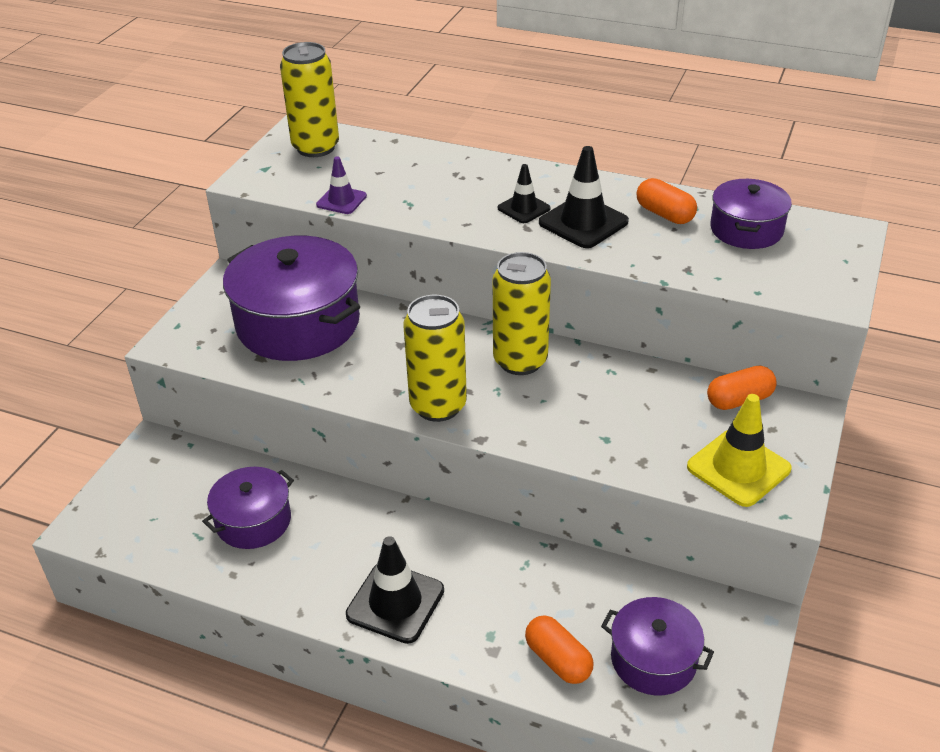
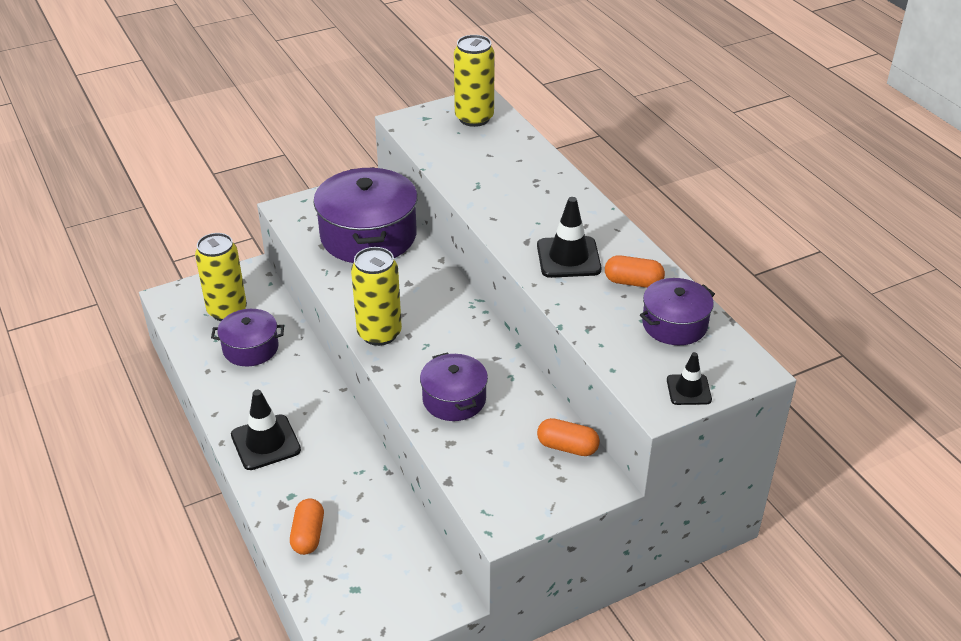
camera: 40 degrees right, 0 degrees up
purple traffic cone [316,156,367,214] -> none
yellow can [493,252,551,375] -> yellow can moved to [195,233,247,321]
black traffic cone [498,164,551,223] -> black traffic cone moved to [667,352,712,405]
purple pot [601,597,714,695] -> purple pot moved to [420,352,488,421]
orange capsule [637,178,697,224] -> orange capsule turned 75 degrees counterclockwise [605,255,665,288]
yellow traffic cone [687,394,791,507] -> none

